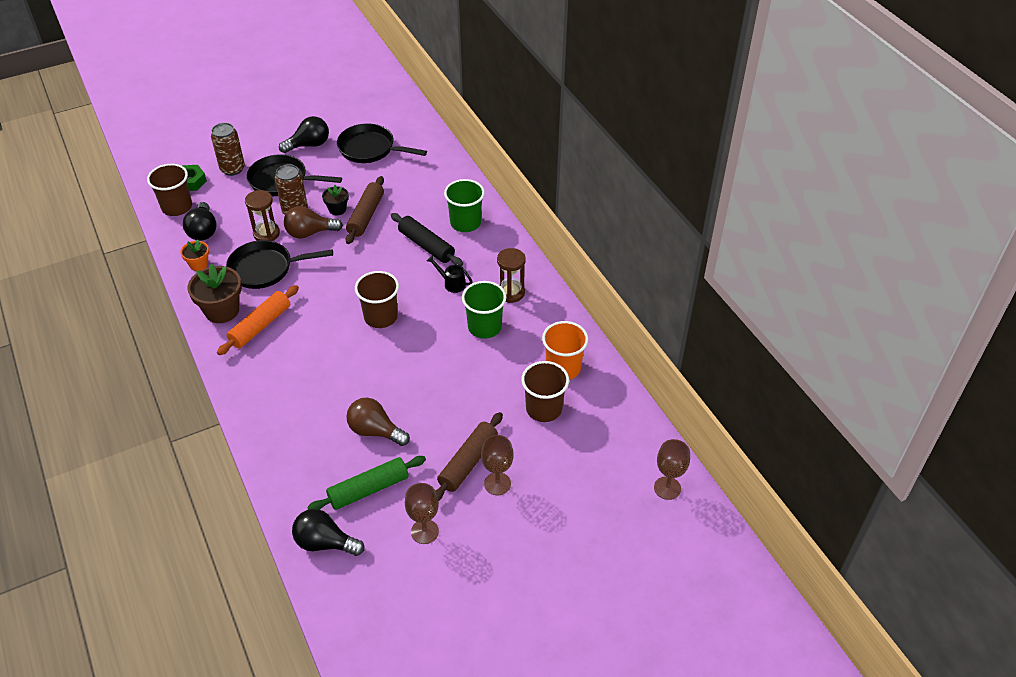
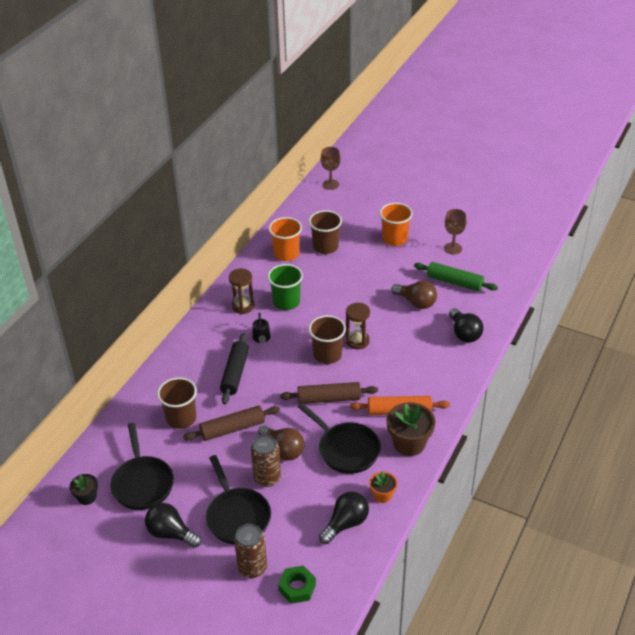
camera: 125 degrees left, 5 degrees down
brown cup [147,164,192,216] -> brown cup moved to [157,377,197,429]
brown hourglass [245,190,280,241] -> brown hourglass moved to [346,303,370,349]
black light bulb [292,509,365,556] -> black light bulb moved to [449,308,484,343]
black flower pot [322,185,349,215] -> black flower pot moved to [69,474,98,505]
brown light bulb [346,398,410,446] -> brown light bulb turned 45 degrees counterclockwise [391,281,437,309]
brown rolling pin [436,412,503,501] -> brown rolling pin moved to [280,382,378,404]
green cup [444,179,485,232] -> none
brown goblet [481,435,514,495] -> orange cup [379,203,413,246]

